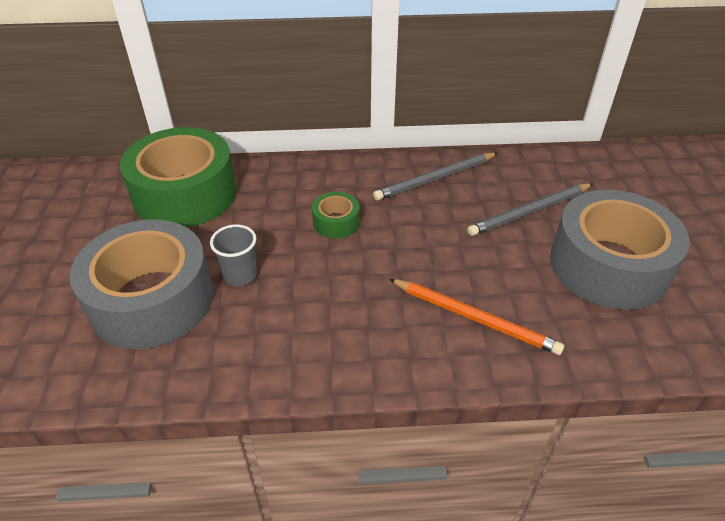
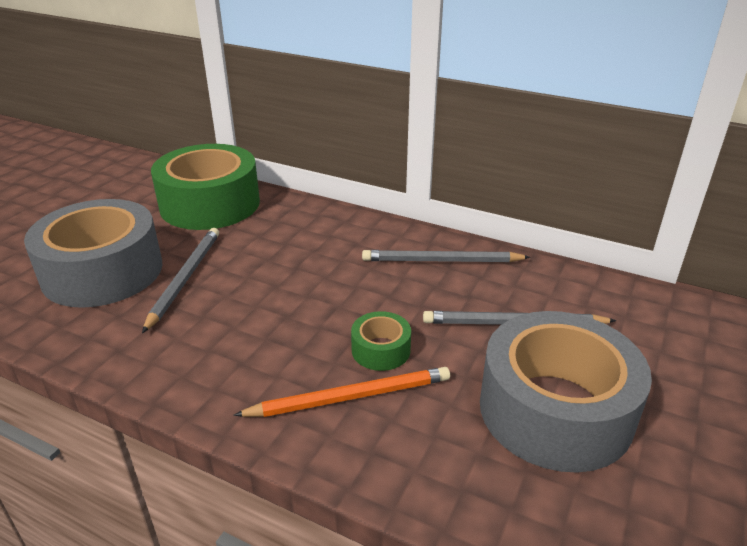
camera: 30 degrees right, 10 degrees down
grey cup [210,224,257,286] -> grey pencil [142,228,219,333]
green tape [312,192,360,239] -> green tape moved to [351,311,411,371]
orange pencil [389,279,564,355] -> orange pencil turned 75 degrees counterclockwise [233,367,450,417]

